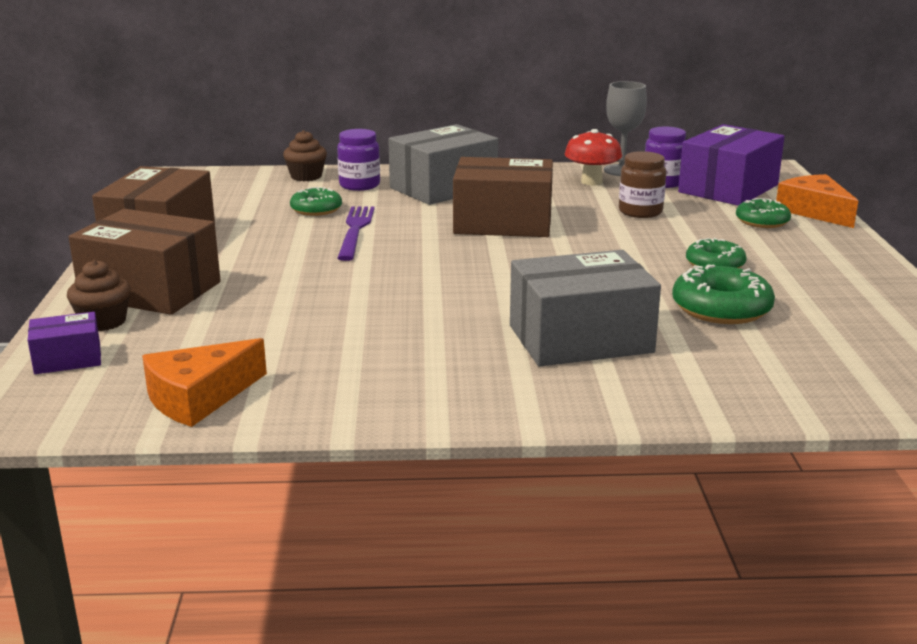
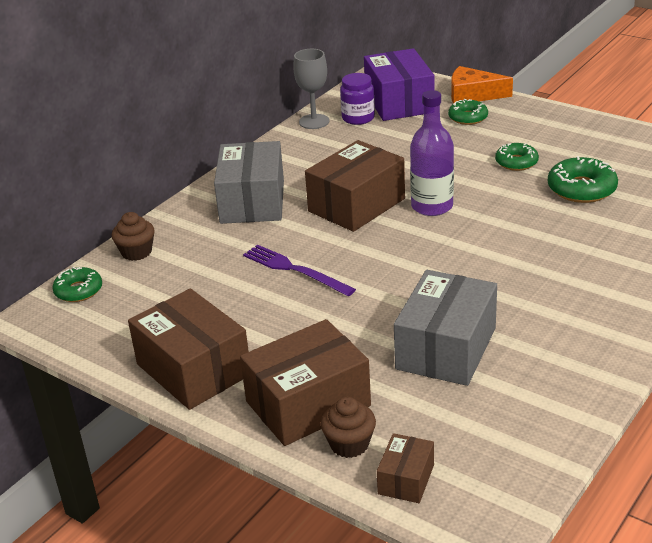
camera: 50 degrees left, 10 degrees up
purple box [28,312,101,374] -> brown box [377,433,434,503]
orange cheese [142,338,267,427] -> none
green donut [290,187,342,216] -> green donut moved to [52,267,102,302]
purple jar [337,129,380,191] -> none
grey box [510,250,661,366] -> grey box moved to [394,270,497,386]
red mushroom [565,129,622,185] -> none
brown jar [619,151,666,218] -> none
none -> purple bottle [410,90,454,216]

